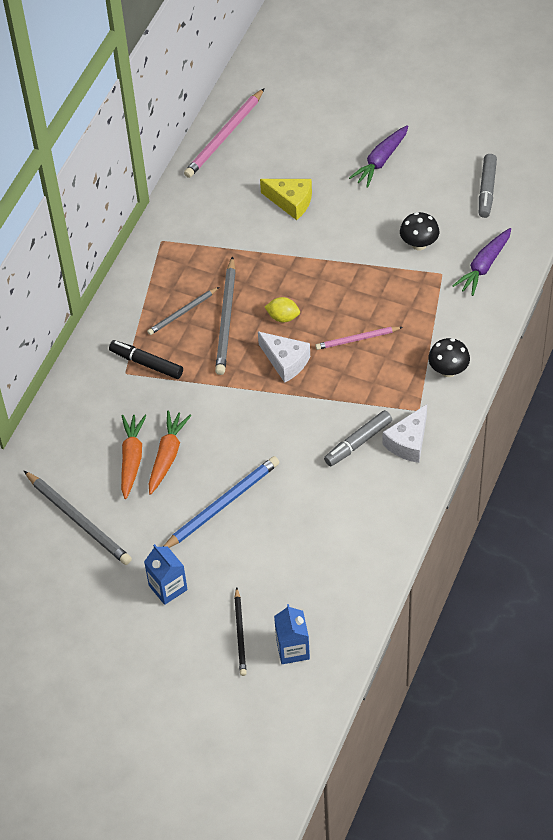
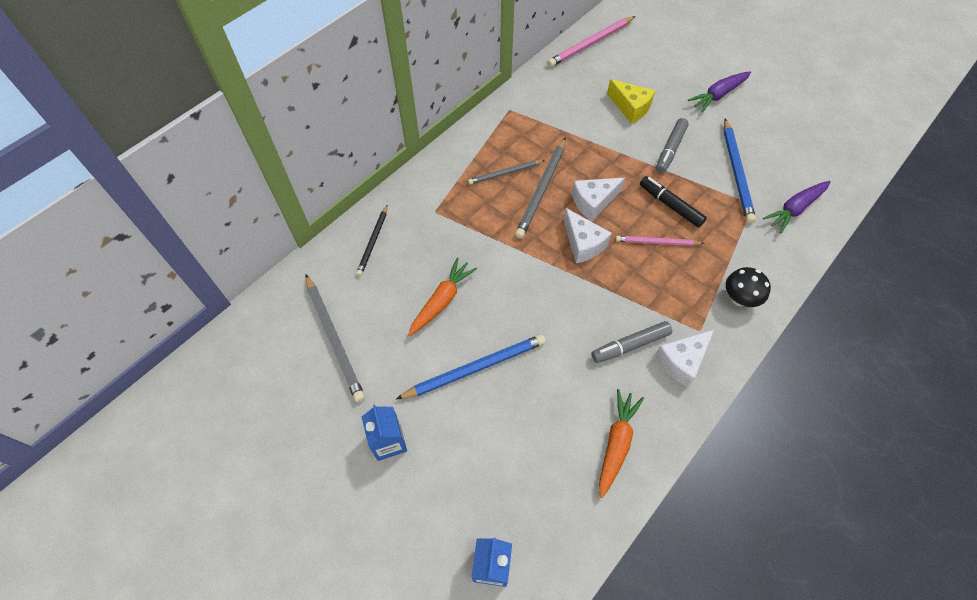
camera: 15 degrees right, 5 degrees up
black marker [109,340,183,379] -> black marker moved to [640,176,707,228]
orange carrot [121,415,146,499] -> orange carrot moved to [599,389,644,498]
black pencil [234,587,247,676] -> black pencil moved to [356,204,388,276]
yellow lemon [265,297,300,323] -> white cheese [572,178,625,221]
black mushroom [400,212,439,250] -> blue pencil [724,119,756,224]
grey marker [479,154,497,218] -> grey marker moved to [656,118,689,173]

